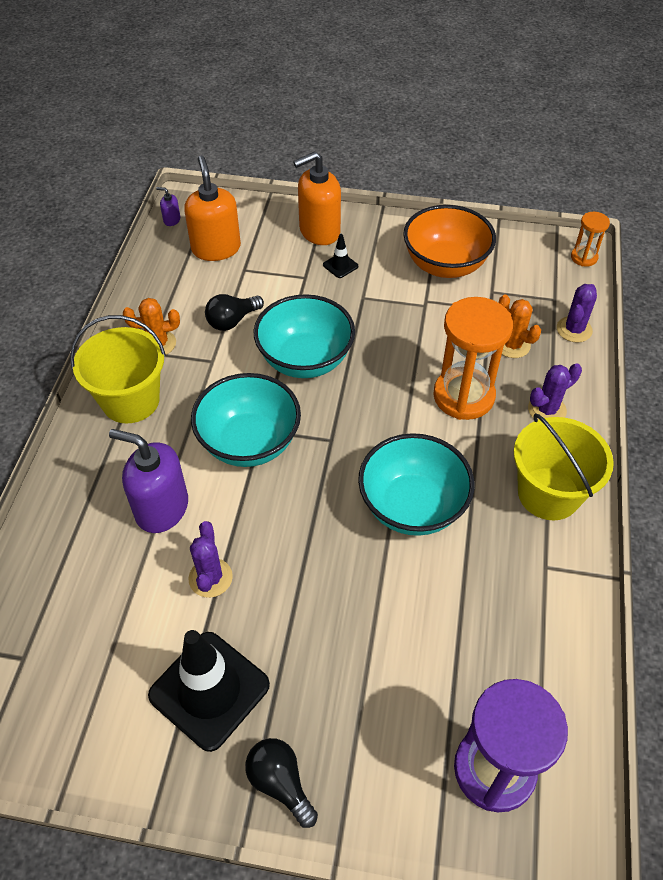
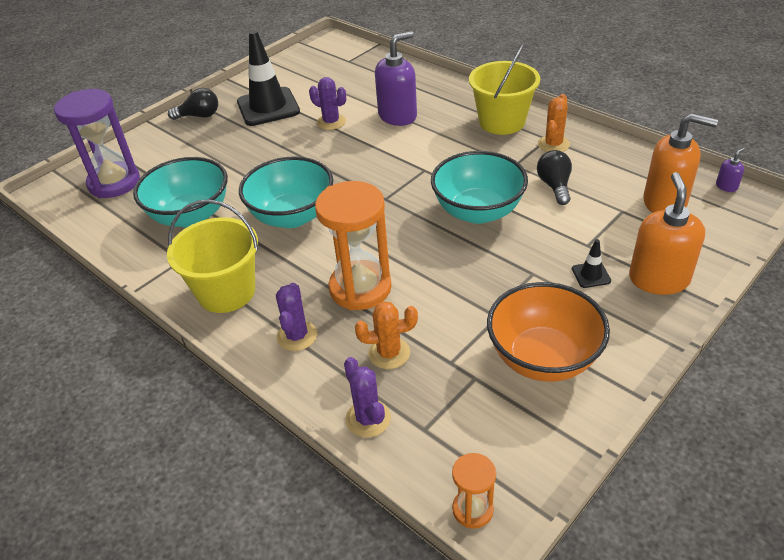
camera: 125 degrees right, 10 degrees down
turquoise bowl [191,373,301,467] -> turquoise bowl moved to [133,157,228,227]

